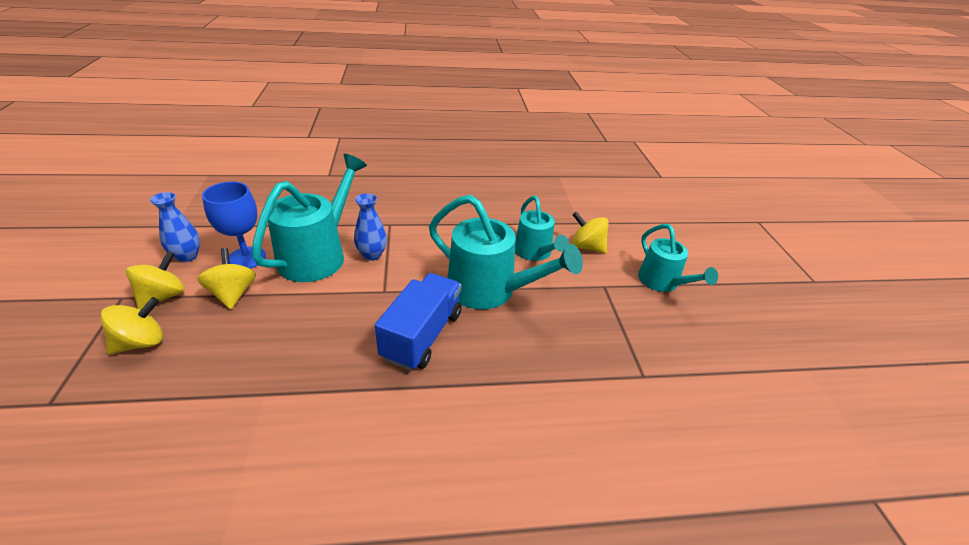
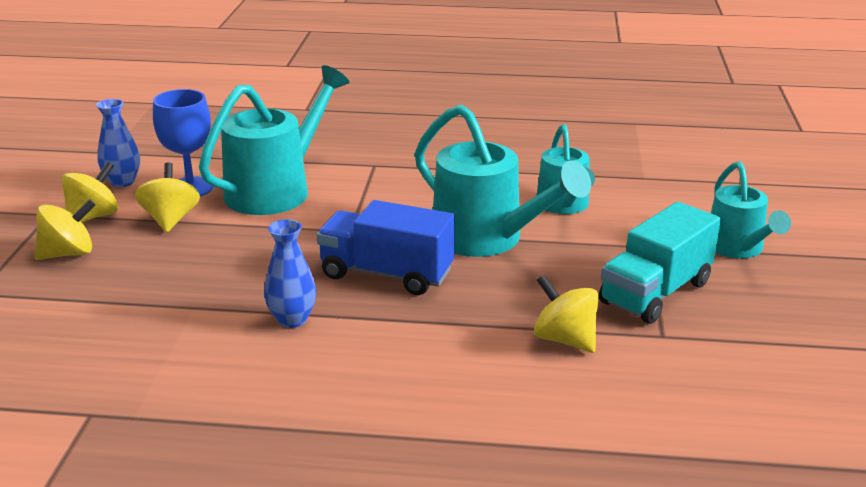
camera: 15 degrees right, 10 degrees down
blue vase [354,193,387,261] -> blue vase moved to [264,219,316,328]
blue truck [375,273,462,371] -> blue truck turned 105 degrees counterclockwise [317,200,455,295]
yellow spinning top [572,211,609,254] -> yellow spinning top moved to [534,275,599,353]
none -> turquoise truck [599,202,721,324]

